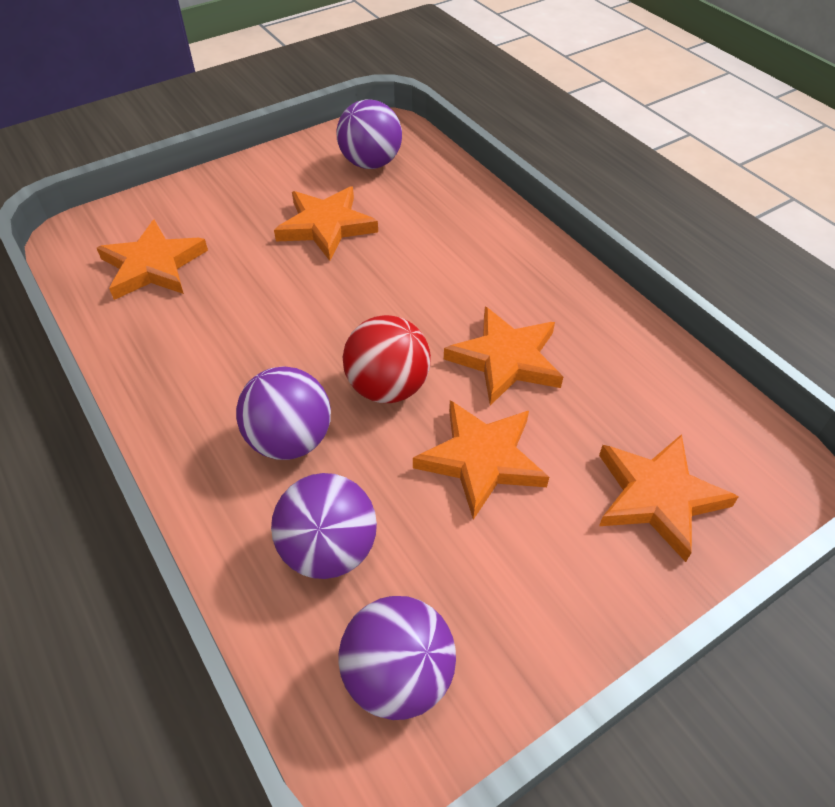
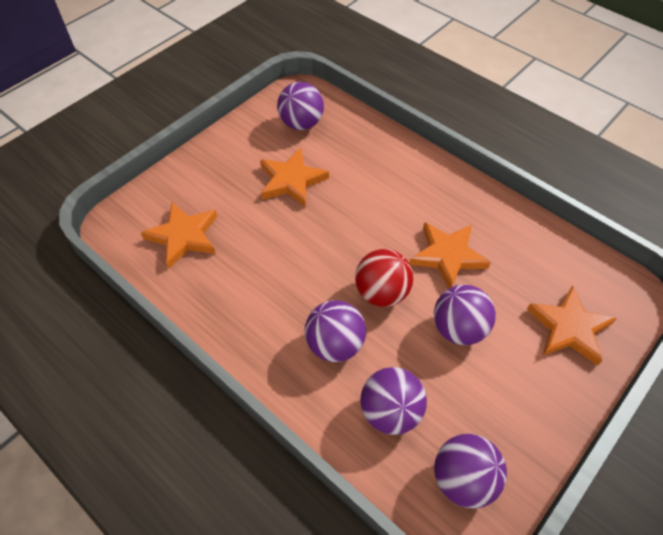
camera: 15 degrees left, 5 degrees up
orange star [413,400,549,520] -> purple ball [434,285,496,345]

